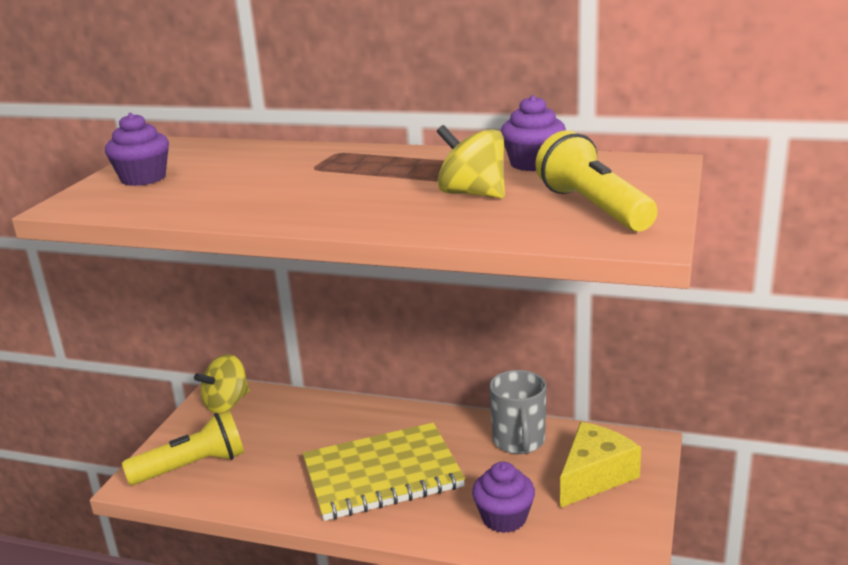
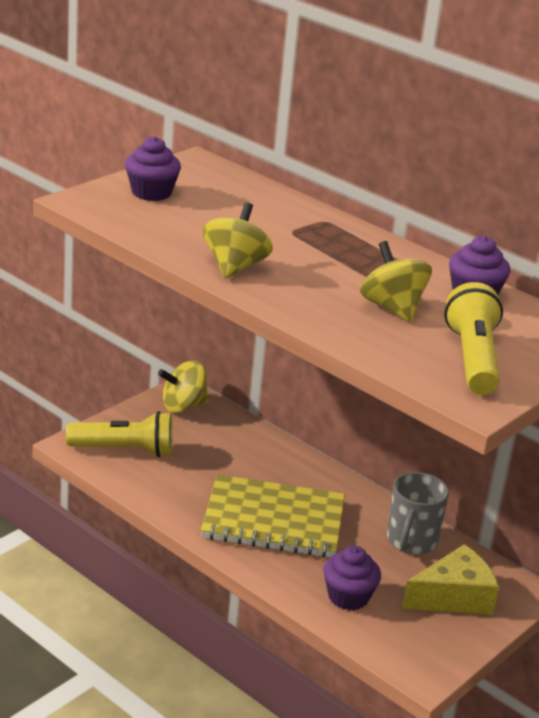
camera: 20 degrees right, 5 degrees up
none -> yellow spinning top [203,202,273,278]

